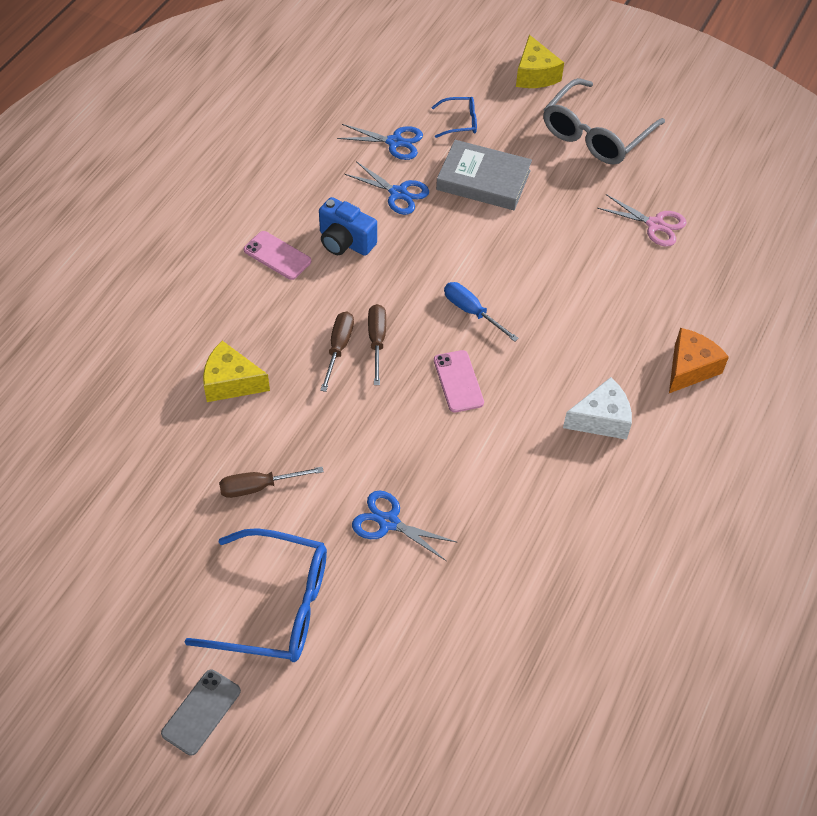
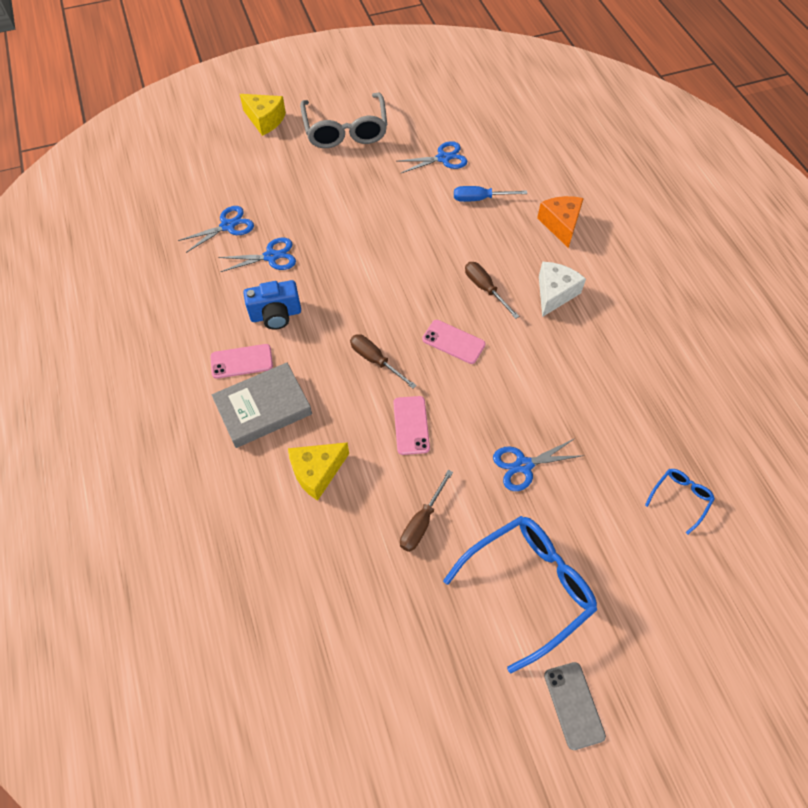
camera: 45 degrees left, 5 degrees up
brown screwdriver [320,312,354,392] -> brown screwdriver moved to [465,262,519,319]
blue glasses [431,97,477,138] -> blue glasses moved to [645,469,715,534]
grey book [436,140,532,210] -> grey book moved to [212,362,312,448]
blue screwdriver [444,282,519,342] -> blue screwdriver moved to [454,186,527,202]
pink scissors [597,194,687,247] -> blue scissors [396,141,467,173]
none -> pink phone [393,396,430,455]

